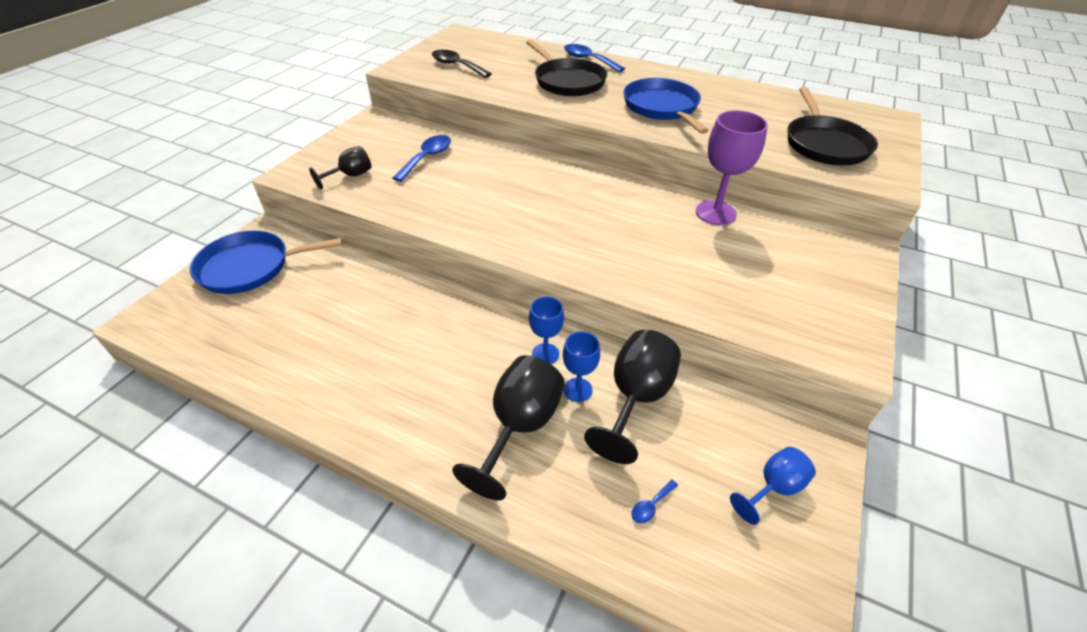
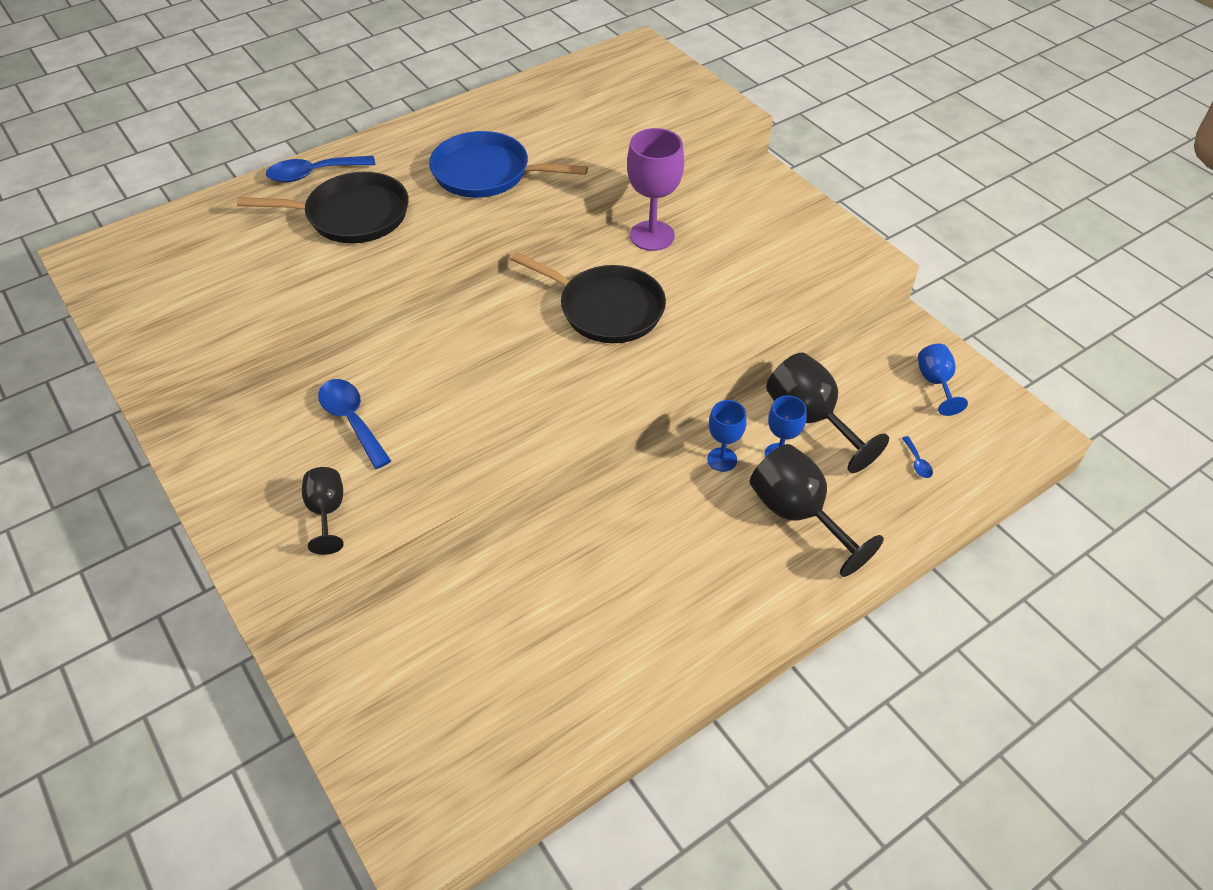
camera: 60 degrees left, 5 degrees up
blue pan [190,231,343,294] -> none
black spoon [432,50,491,78] -> none
black pan [787,87,878,165] -> black pan moved to [511,252,666,343]

